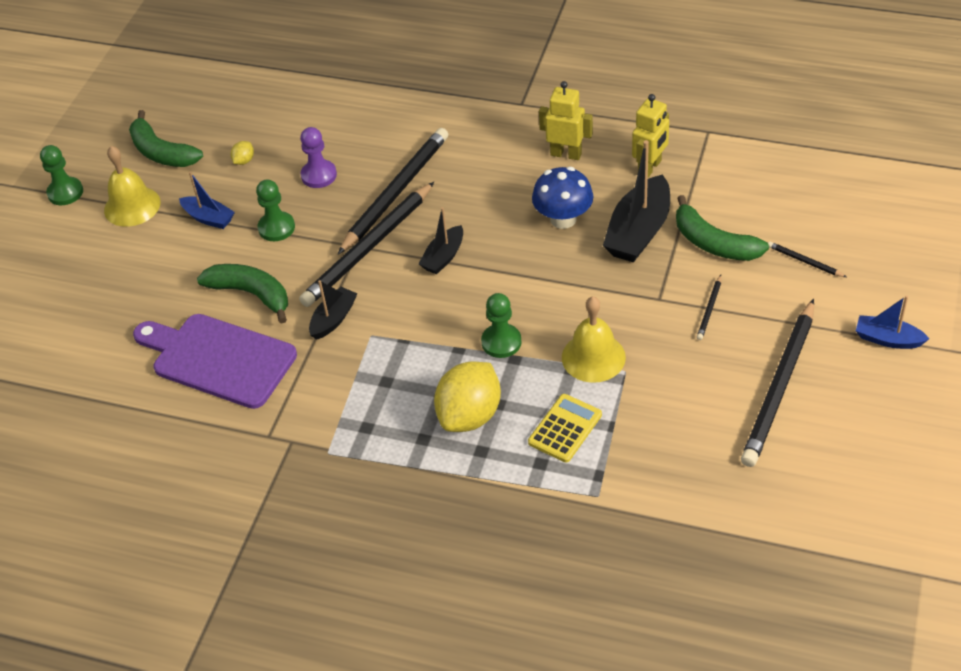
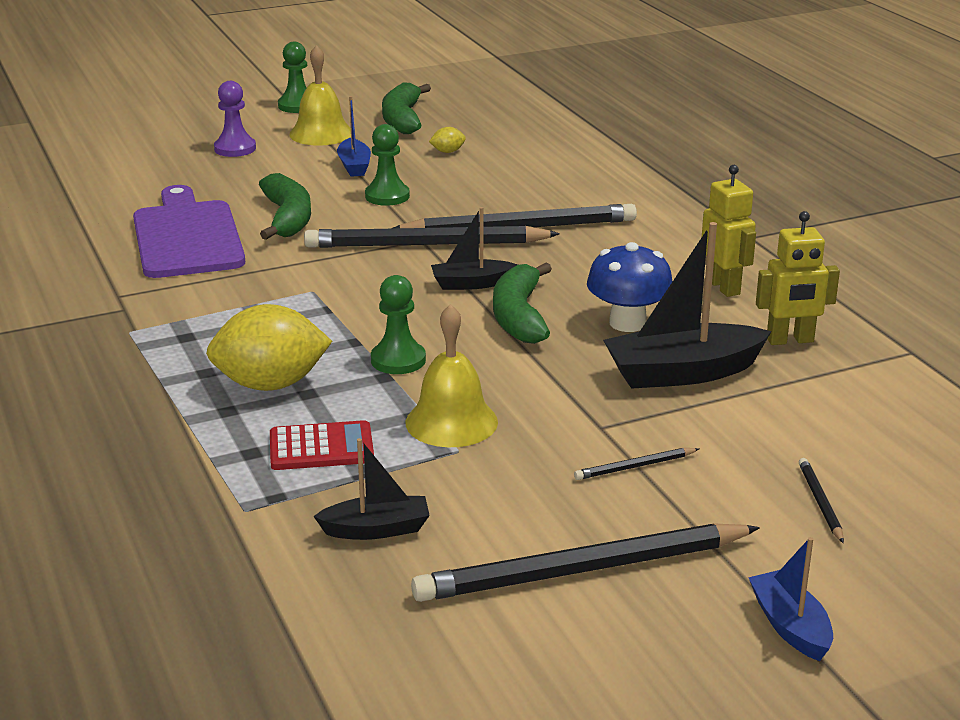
camera: 45 degrees right, 20 degrees down
purple pawn [300,127,337,188] -> purple pawn moved to [214,81,256,157]
black boat [309,280,358,340] -> black boat moved to [314,438,430,540]
yellow calculator [528,394,602,463] -> red calculator [270,420,374,470]
green banana [676,195,769,261] -> green banana moved to [493,263,552,344]

